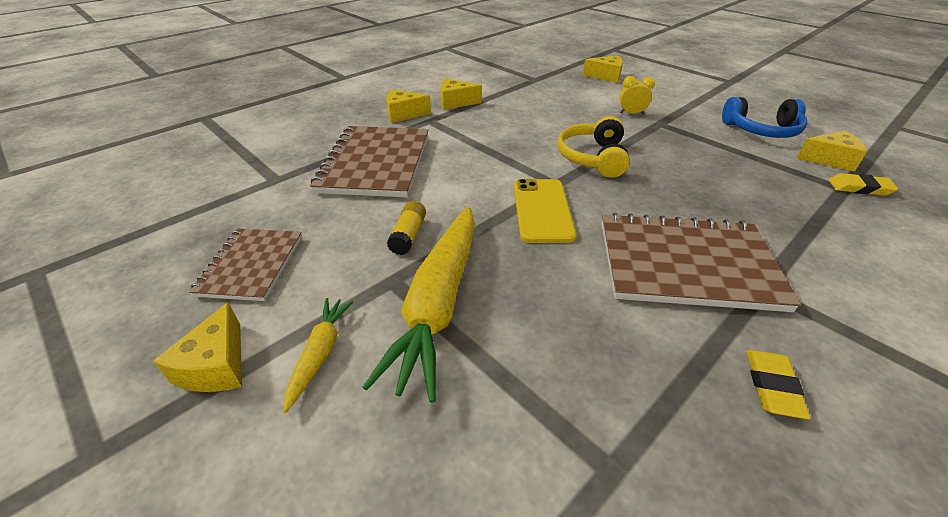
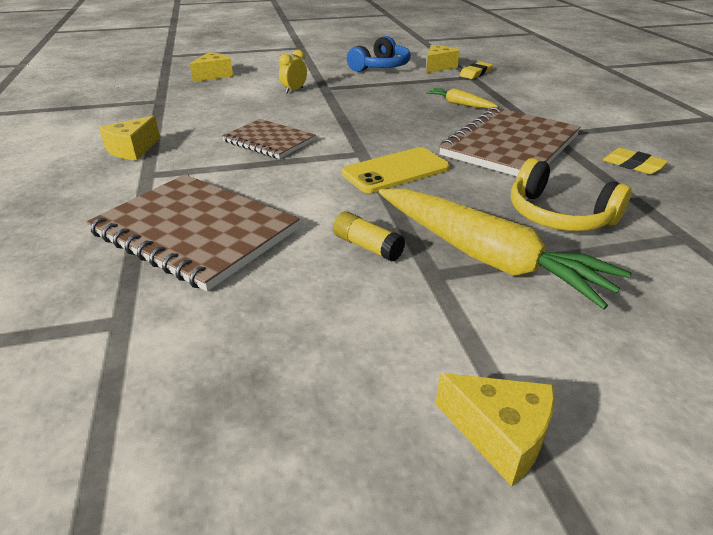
camera: 60 degrees left, 5 degrees down
brown notebook [189,229,302,301] -> brown notebook moved to [222,119,316,159]
yellow carrot [283,298,354,413] -> yellow carrot moved to [426,88,498,108]
yellow cheese [386,90,431,123] -> none
yellow phone [514,179,576,243] -> yellow phone turned 60 degrees counterclockwise [342,147,450,193]
yellow headphones [557,116,630,178] -> yellow headphones moved to [511,158,631,231]

